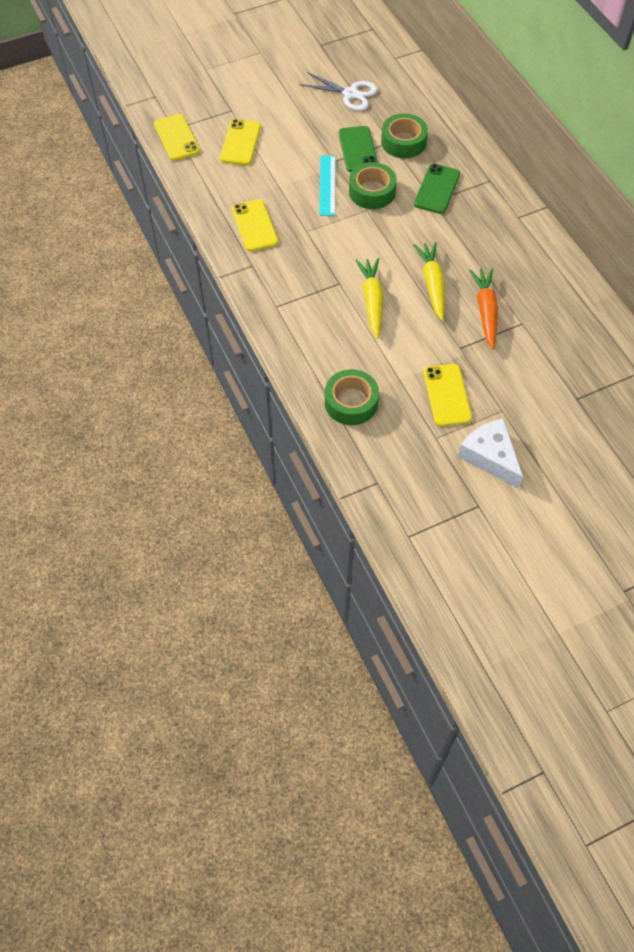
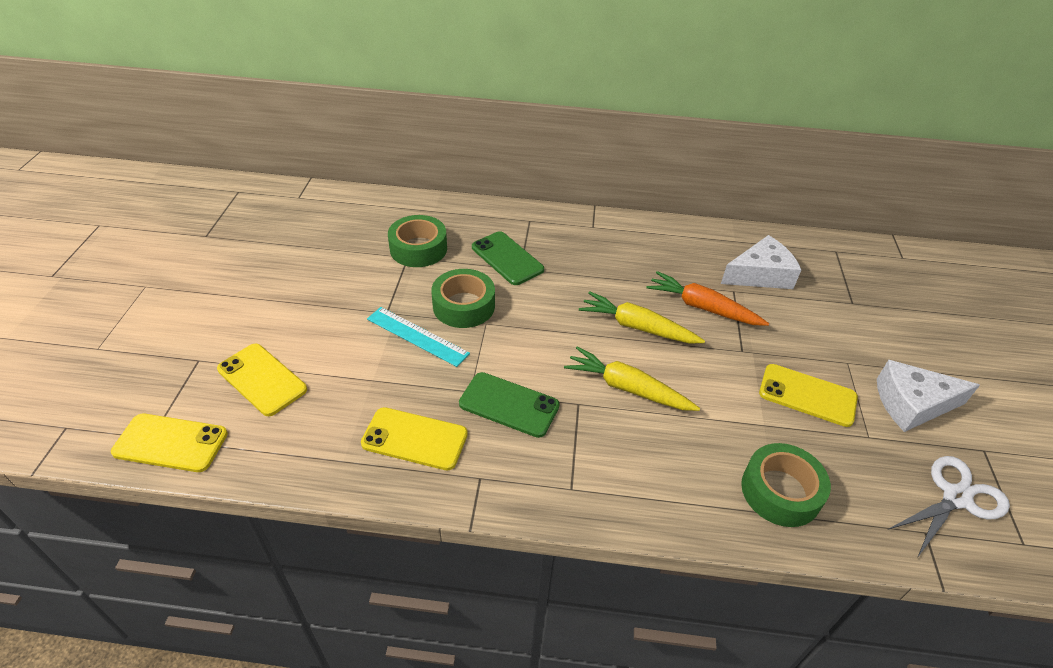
camera: 60 degrees left, 15 degrees down
white scissors [299,72,378,111] -> white scissors moved to [887,456,1010,558]
green phone [339,126,378,172] -> green phone moved to [459,372,560,438]
none -> white cheese [721,235,801,289]

